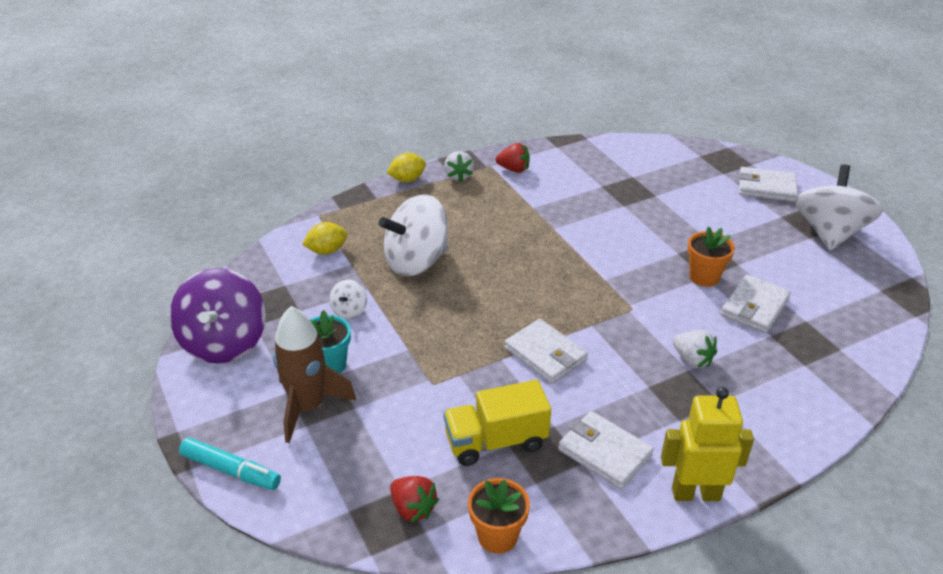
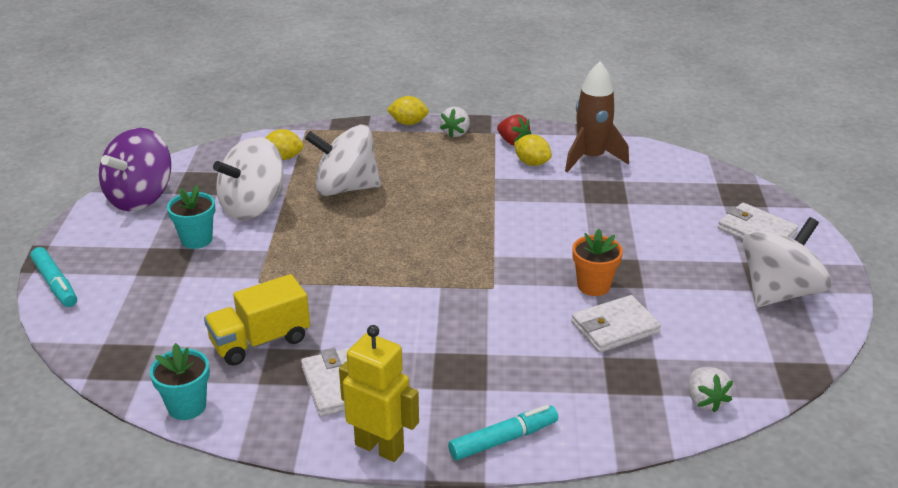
camera: 30 degrees right, 5 degrees down
brown rocket [273,306,356,443] -> brown rocket moved to [565,61,629,172]
white spinning top [329,279,367,319] -> white spinning top [213,137,284,220], size x2.27
red strawberry [390,476,439,522] -> none
yellow truck [443,380,551,466] -> yellow truck turned 45 degrees counterclockwise [204,274,310,366]
orange flower pot [468,478,530,554] -> turquoise flower pot [150,343,210,420]
white wallet [504,319,588,384] -> none
white strawberry [673,330,717,368] -> white strawberry moved to [689,367,733,413]
none -> turquoise marker [448,405,558,461]
none -> yellow lemon [514,134,552,166]

